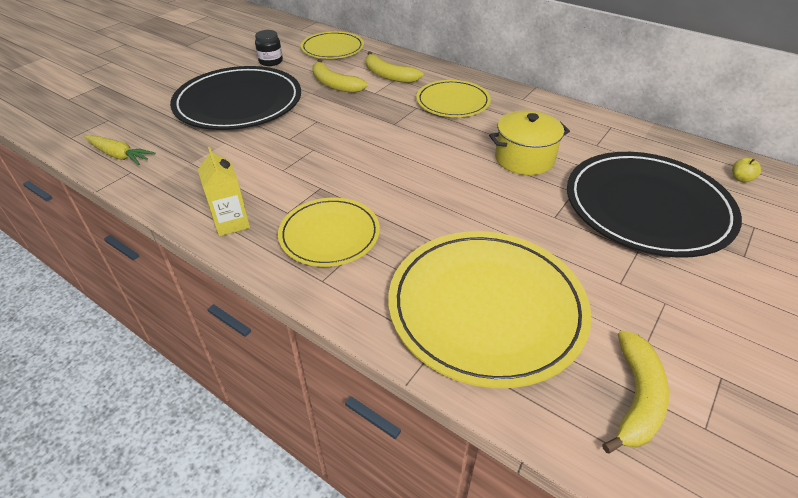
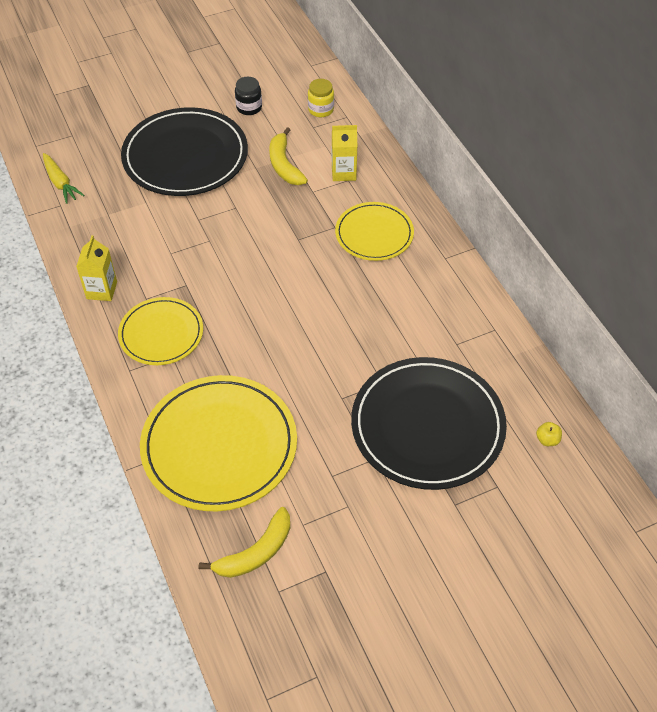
camera: 30 degrees right, 10 degrees up
yellow plate [301,31,364,59] -> yellow jar [308,79,334,117]
yellow banana [366,51,423,83] -> yellow carton [332,125,357,181]
yellow pot [489,110,570,175] -> none

